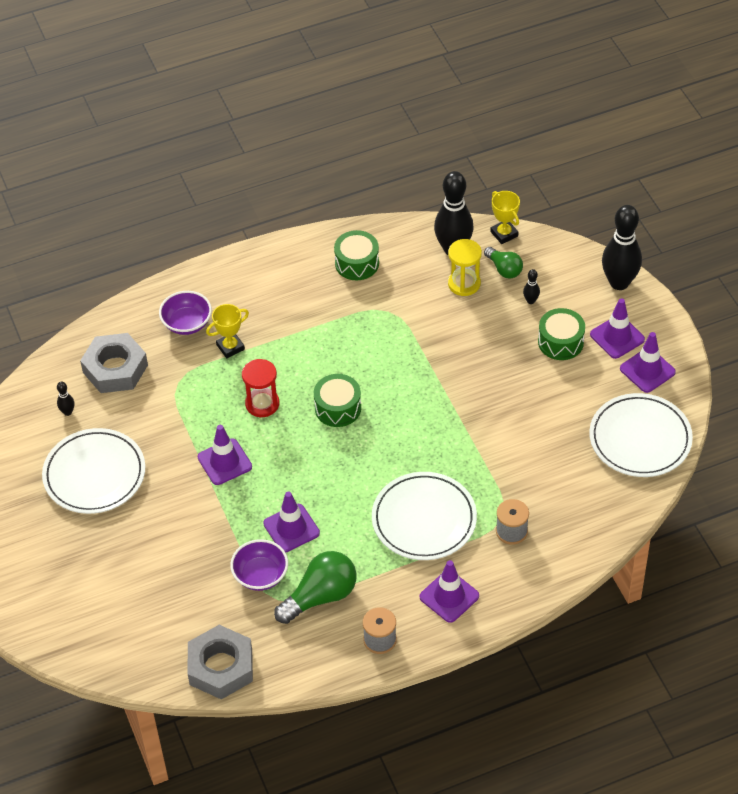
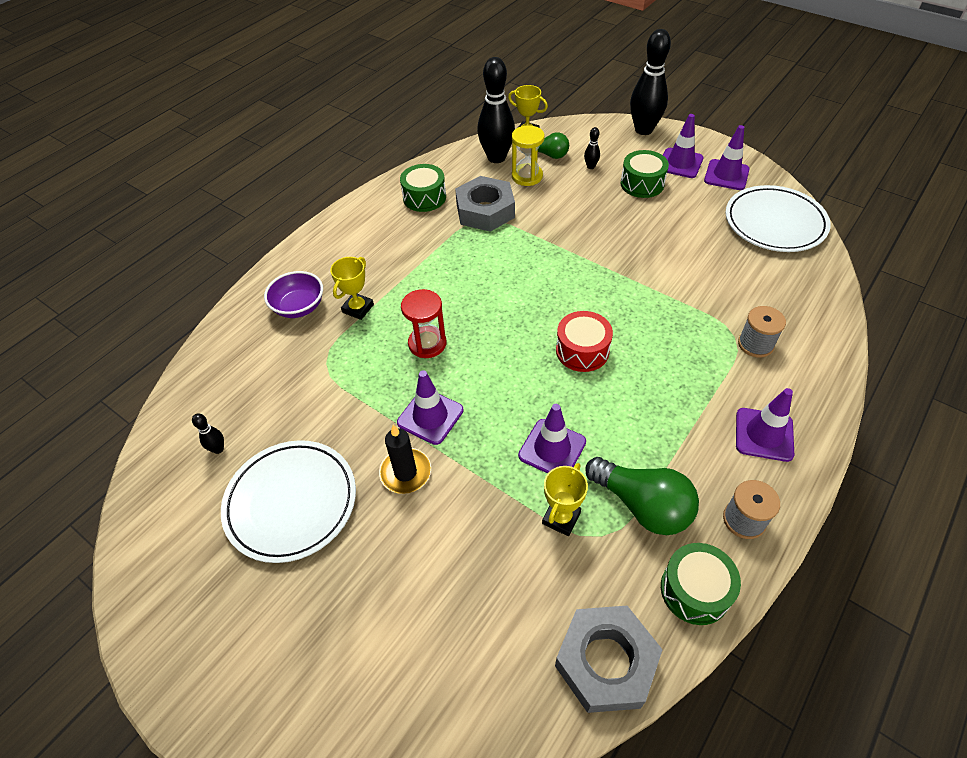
camera: 30 degrees left, 0 degrees up
grey nut [80,333,148,393] -> grey nut moved to [455,176,515,232]
purple bowl [230,539,288,591] -> yellow trophy [542,463,588,536]
green light bulb [274,551,356,624] -> green light bulb turned 105 degrees clockwise [585,457,699,535]
green drum [314,374,361,427] -> green drum moved to [661,543,741,625]
white plate [372,472,477,560] -> none
none -> black candle [379,424,431,494]
none -> red drum [556,311,613,372]

